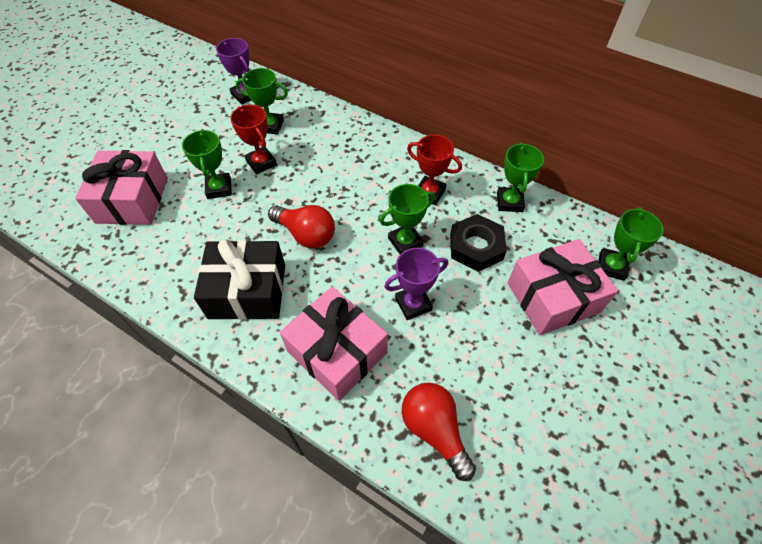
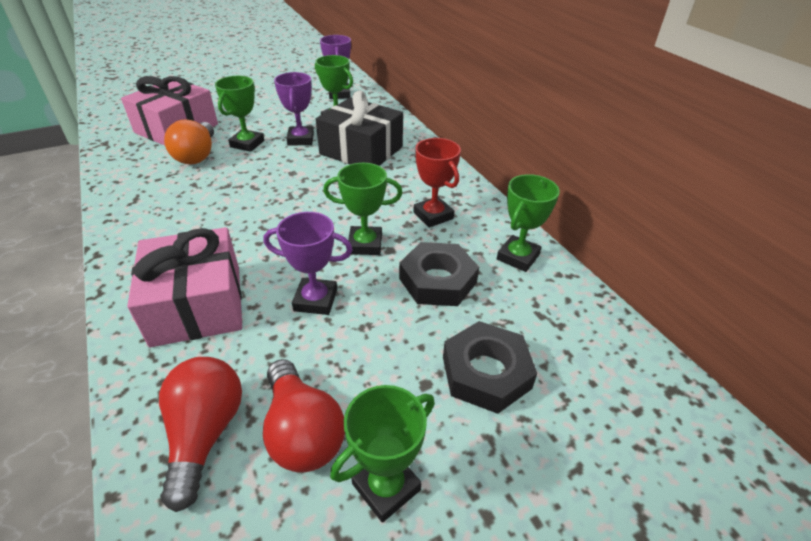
camera: 30 degrees right, 15 degrees down
black gift [194,239,285,320] -> black gift moved to [316,90,403,166]
red trophy [230,105,277,174] -> purple trophy [274,72,314,146]
red light bulb [268,205,335,249] -> red light bulb moved to [263,359,345,473]
pink gift [508,239,618,335] -> black nut [443,321,537,414]
green trophy [598,207,664,281] -> green trophy moved to [330,385,435,523]
none -> orange light bulb [164,120,214,164]

